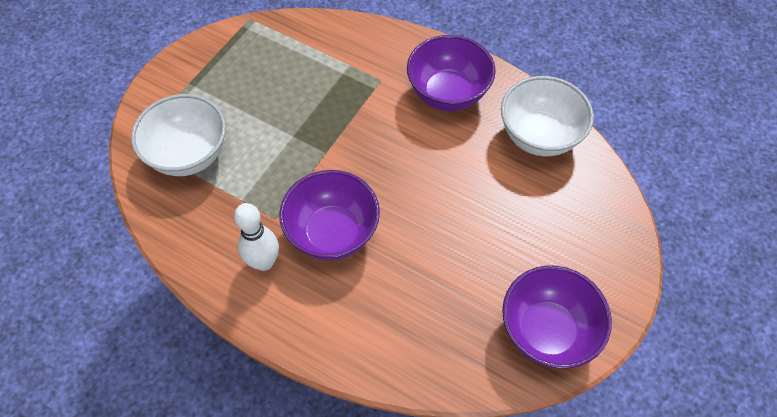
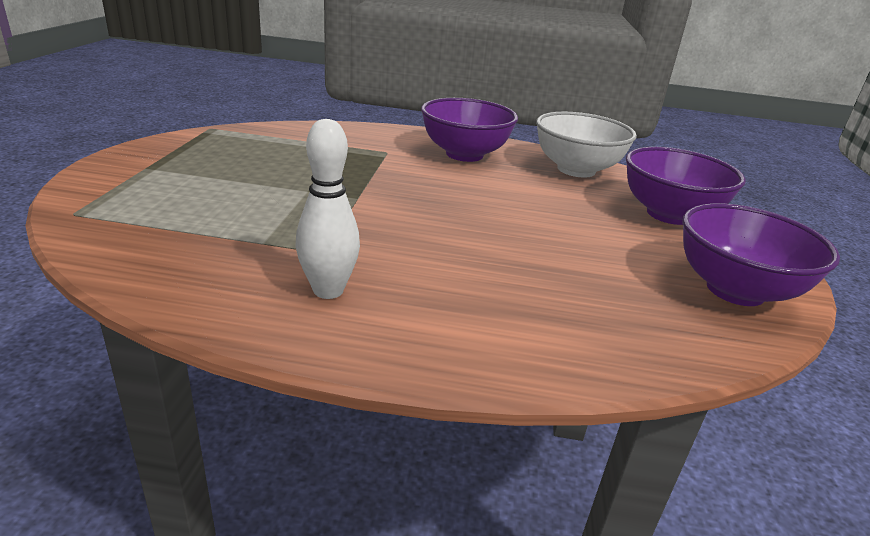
camera: 25 degrees left, 30 degrees down
white bowl [131,94,226,176] -> none
purple bowl [279,170,380,261] -> purple bowl moved to [626,147,746,225]

